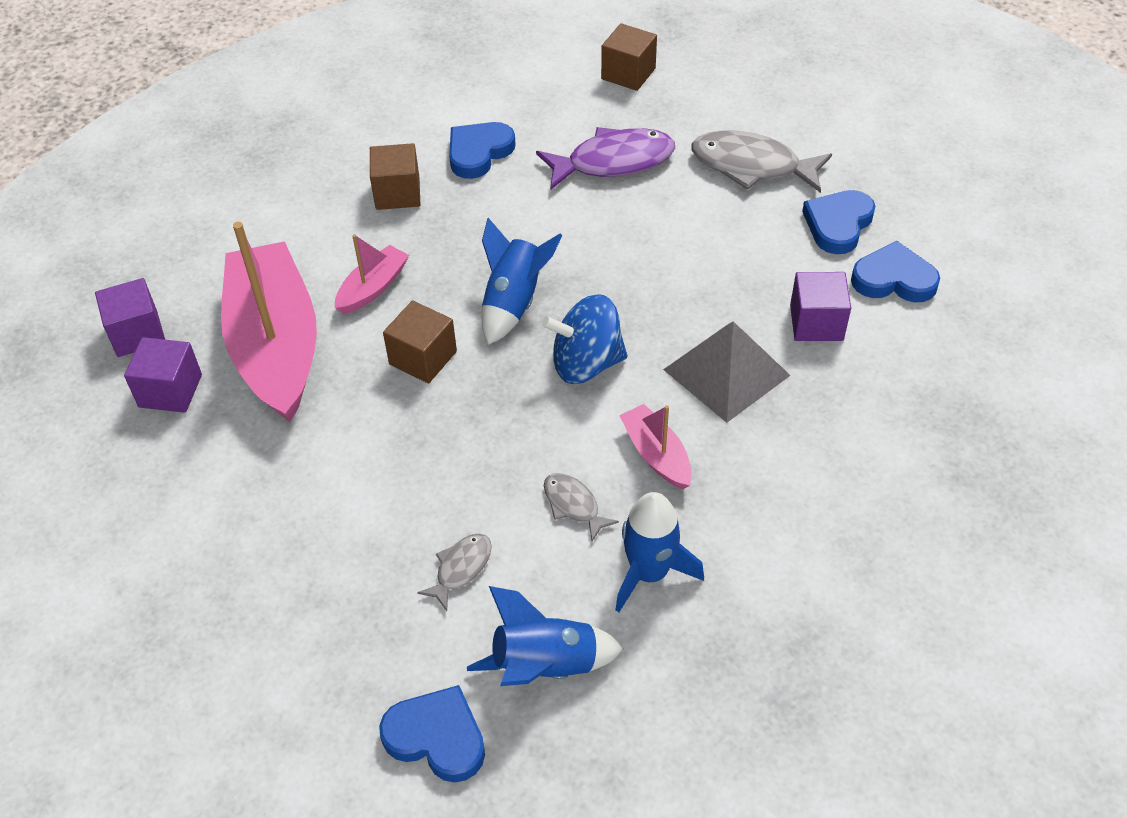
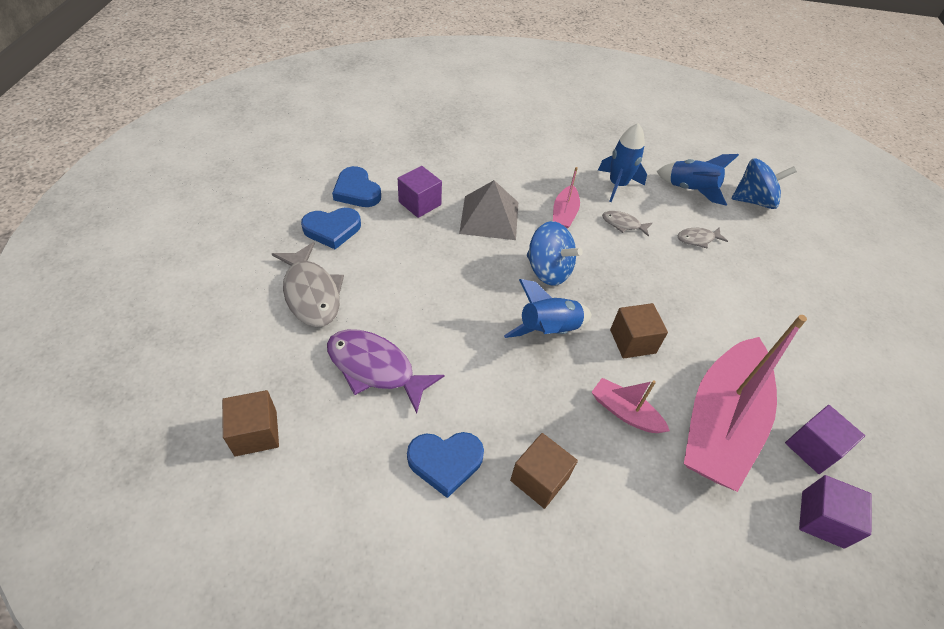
camera: 140 degrees left, 0 degrees up
pink boat [335,234,409,314] -> pink boat turned 45 degrees clockwise [592,378,670,433]
blue heart [379,685,485,783] -> blue spinning top [732,158,797,209]
grey fish [544,473,619,541] -> grey fish turned 105 degrees clockwise [602,211,652,237]

